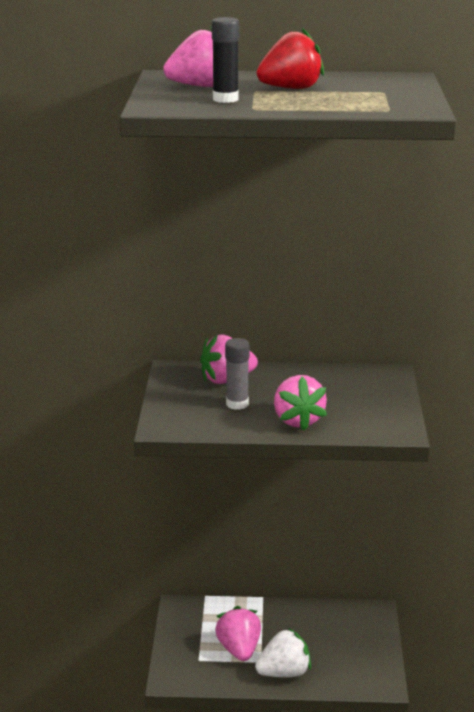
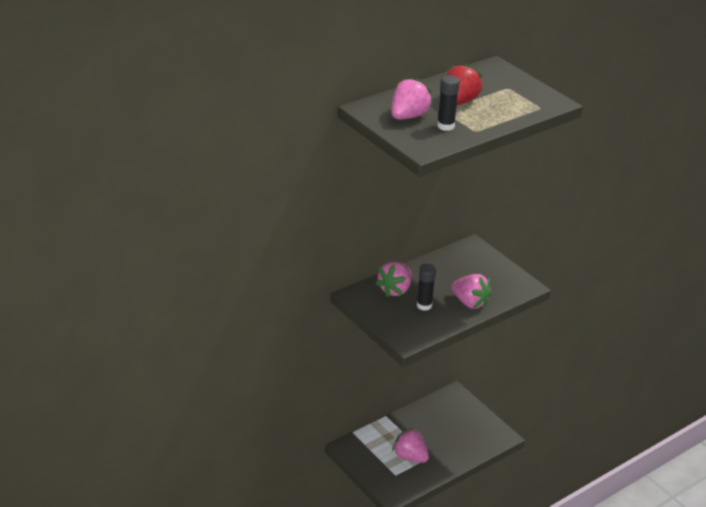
camera: 40 degrees left, 10 degrees up
grey glue stick [225,338,249,410] -> black glue stick [417,264,436,311]
white strawberry [255,628,311,677] -> none

